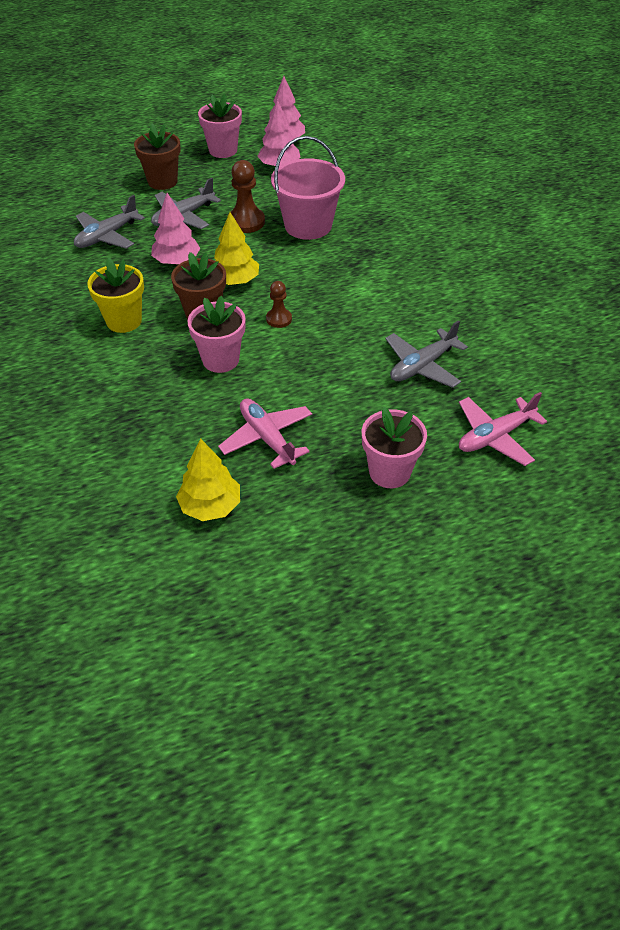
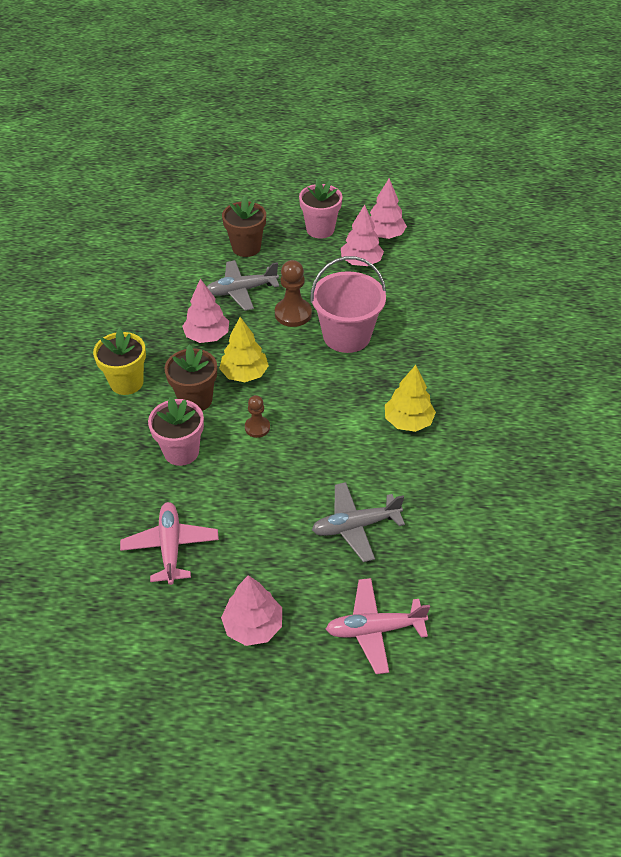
camera: 25 degrees right, 0 degrees up
grey plane [74,195,145,249] -> none
yellow tree [176,438,240,521] -> yellow tree moved to [385,365,436,432]
pink flower pot [362,407,427,488] -> pink tree [221,575,282,646]

